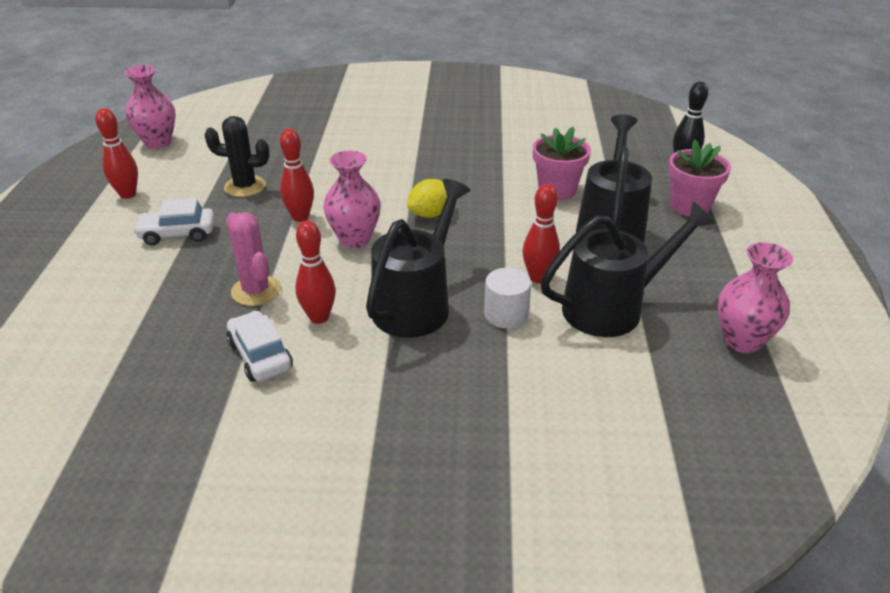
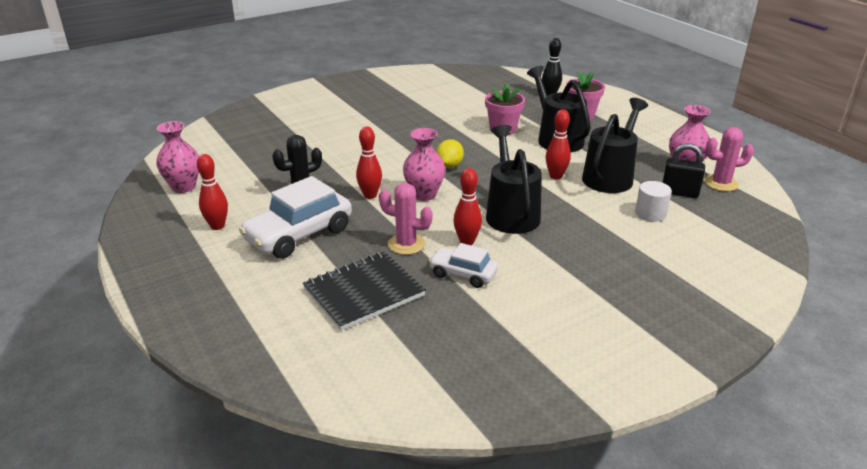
camera: 35 degrees left, 5 degrees down
white car [134,198,215,245] -> white car [239,176,352,259], size x1.77
white cylinder [484,268,531,328] -> white cylinder moved to [635,181,672,222]
none -> black notebook [303,252,426,331]
none -> black padlock [662,143,705,198]
none -> pink cactus [704,127,754,191]

